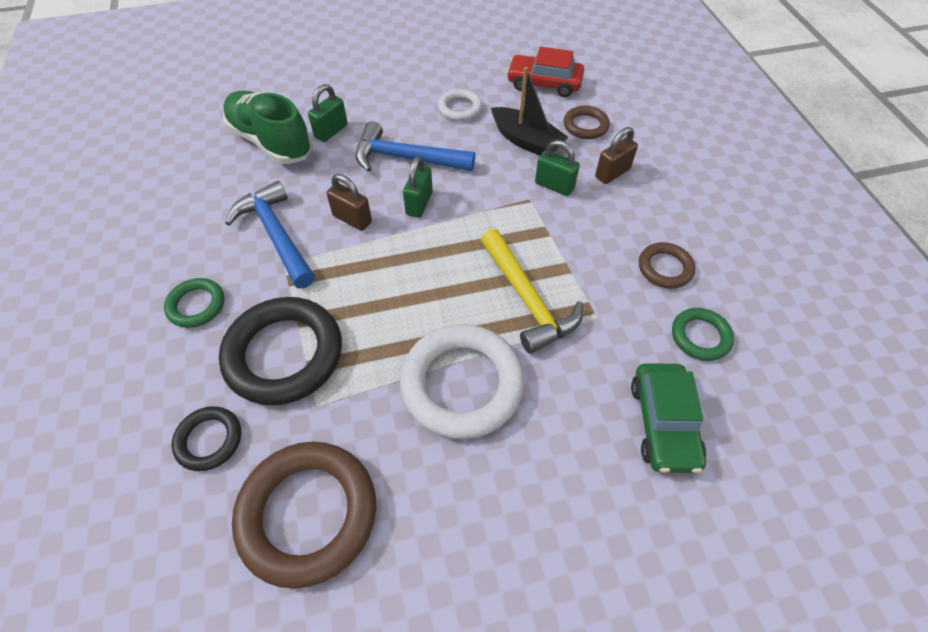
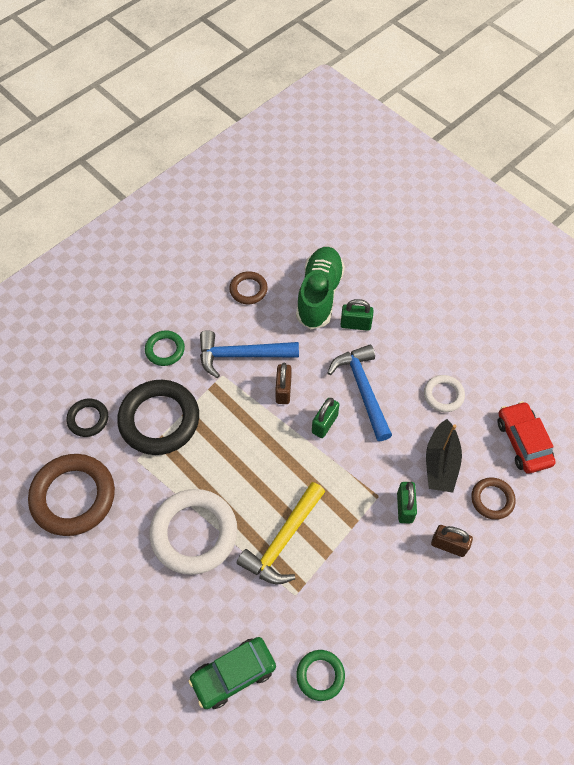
camera: 60 degrees right, 5 degrees up
blue hammer [225,181,315,288] -> blue hammer turned 120 degrees counterclockwise [200,330,299,378]
green padlock [403,156,433,218] -> green padlock turned 45 degrees counterclockwise [312,398,339,438]
brown ring [639,242,695,289] -> brown ring moved to [229,271,268,304]

